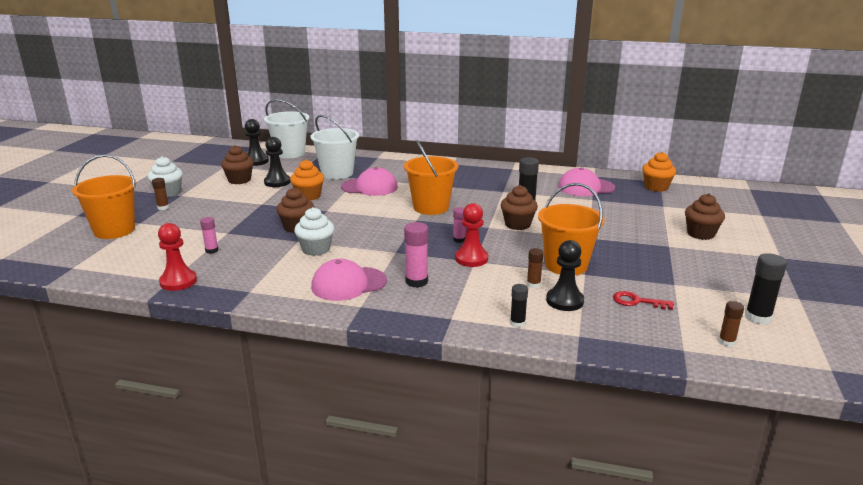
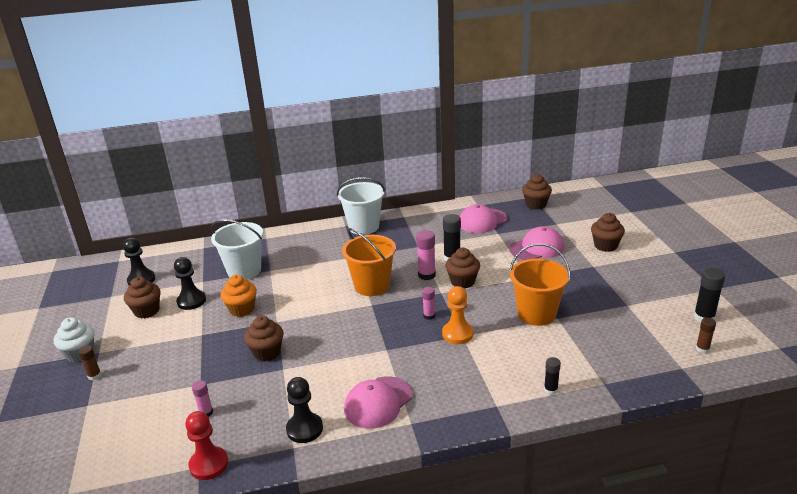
camera: 25 degrees left, 5 degrees up
orange bucket [72,154,136,239] -> none
white bucket [264,99,310,158] -> white bucket moved to [337,177,385,235]
white cupcake [294,207,335,256] -> none
pink cap [341,167,398,196] -> pink cap moved to [509,226,564,260]
pink glue stick [404,222,428,288] -> pink glue stick moved to [416,230,436,280]
red pawn [455,203,488,267] -> orange pawn [442,286,473,344]
brown glue stick [527,248,544,288] -> none
black pawn [546,240,584,311] -> black pawn moved to [286,377,323,443]
red key [613,291,674,310] -> none
orange cupcake [642,152,676,192] -> brown cupcake [522,174,552,210]

